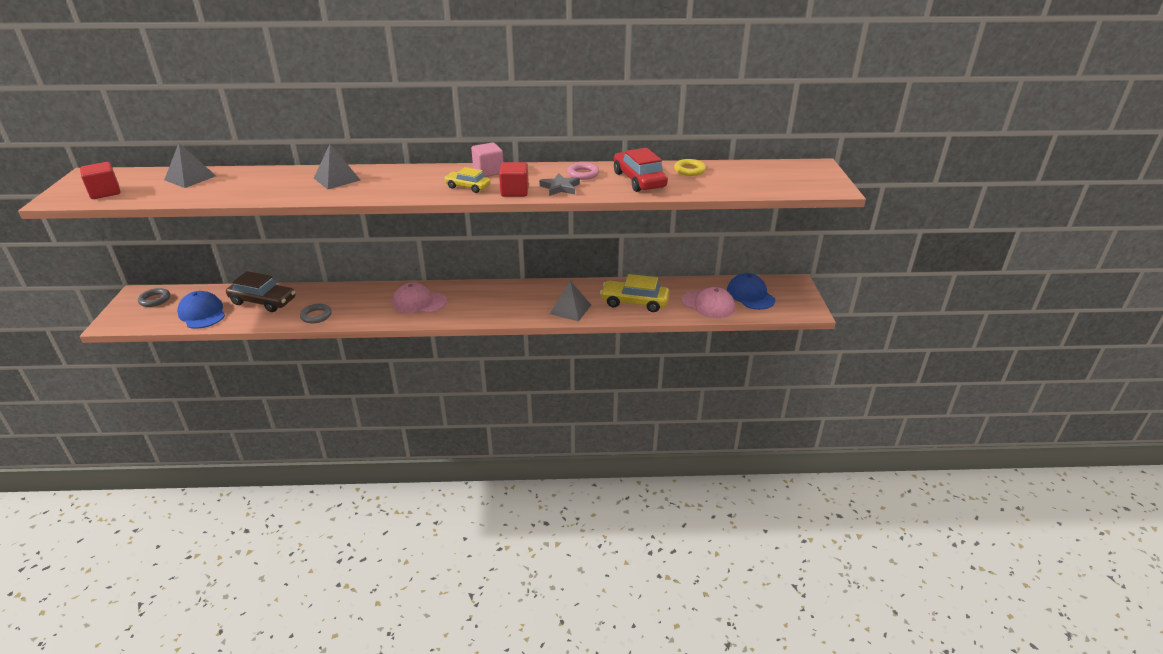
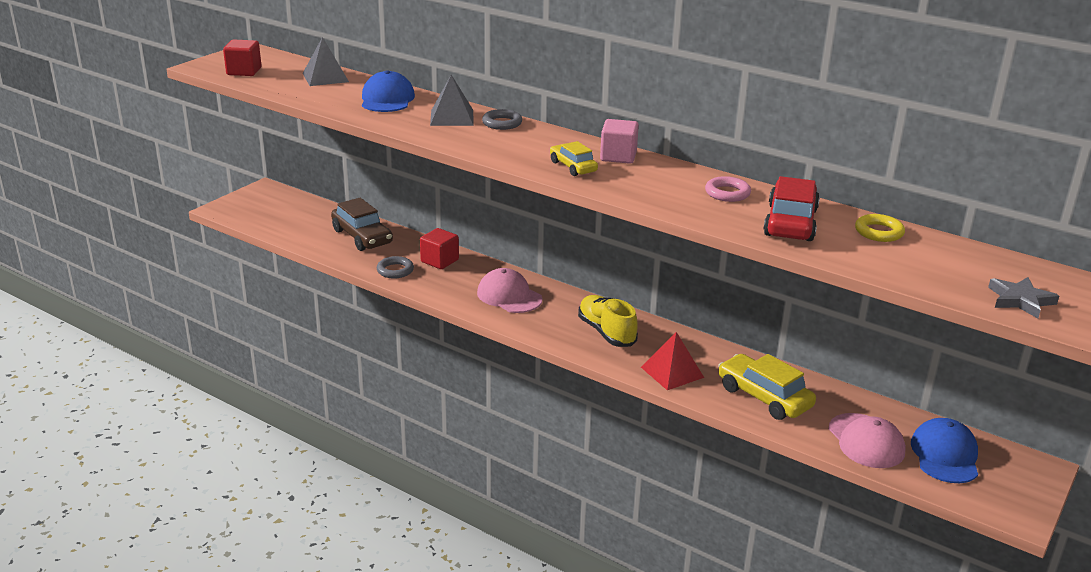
camera: 35 degrees right, 5 degrees down
grey ring [138,288,170,307] -> grey ring moved to [482,109,522,130]
blue cap [177,291,225,329] -> blue cap moved to [362,70,415,112]
red cube [499,162,529,197] -> red cube moved to [420,228,459,269]
grey star [539,173,580,196] -> grey star moved to [988,277,1059,318]
grey pyramid [550,281,591,321] -> red pyramid [641,332,704,390]
none -> yellow shoe [578,295,638,347]

